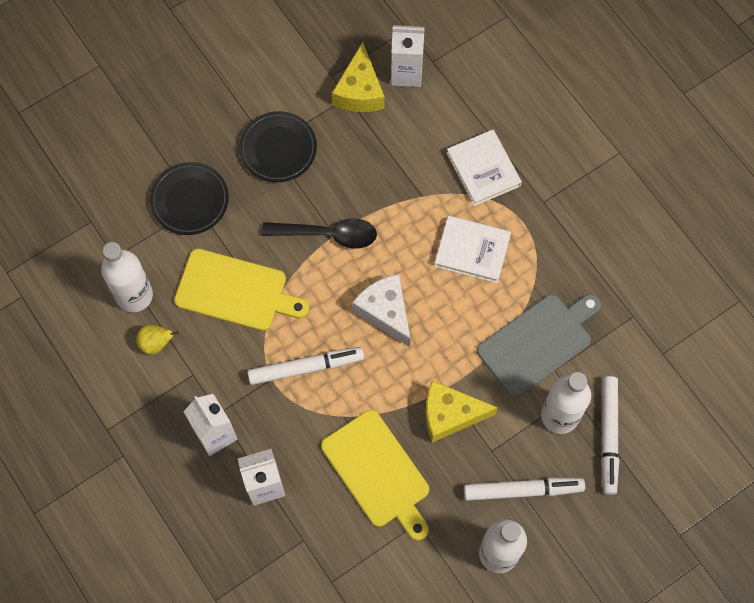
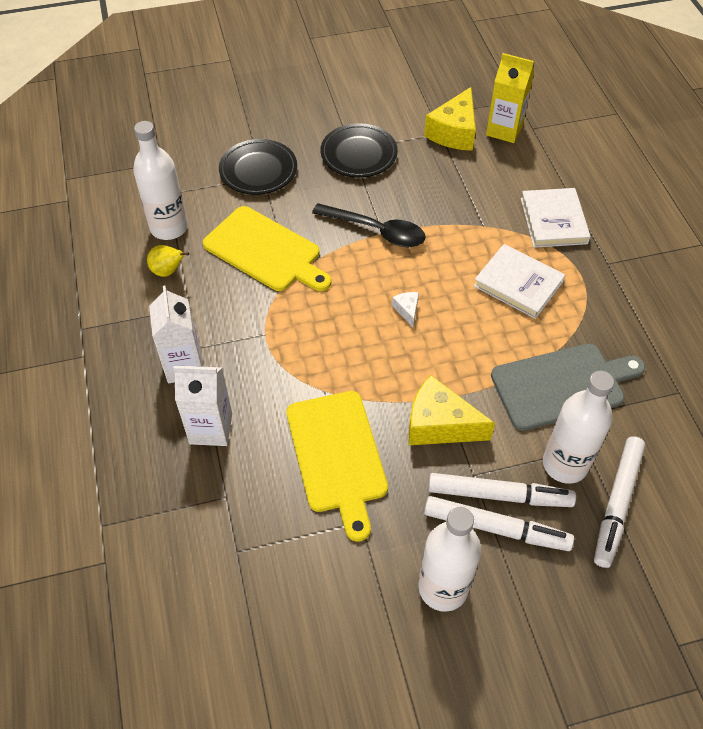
camera: 20 degrees right, 15 degrees down
white marker [247,347,364,385] -> white marker moved to [428,473,576,507]
white cheese [352,274,411,347] -> white cheese [392,292,419,327], size x0.46
white carton [391,25,425,87] -> yellow carton [486,53,534,143]

